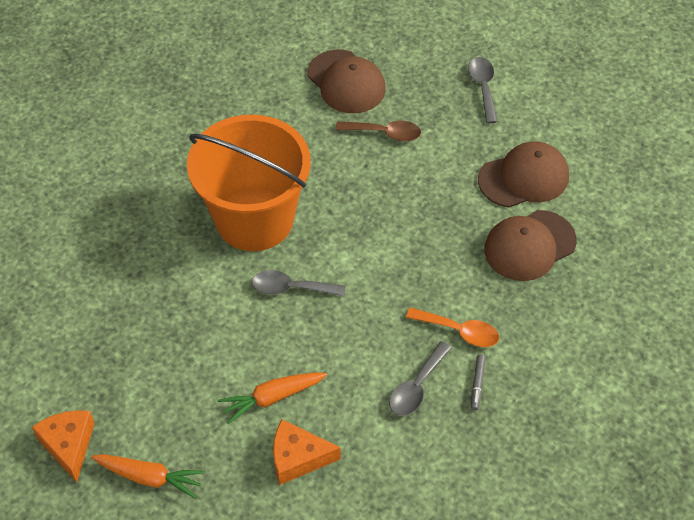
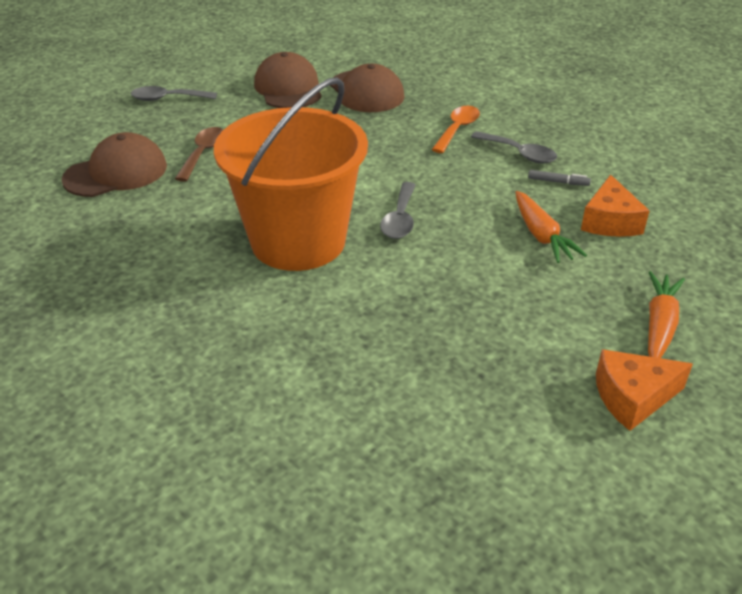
camera: 85 degrees left, 15 degrees down
grey marker [471,355,486,410] -> grey marker moved to [528,170,591,186]

